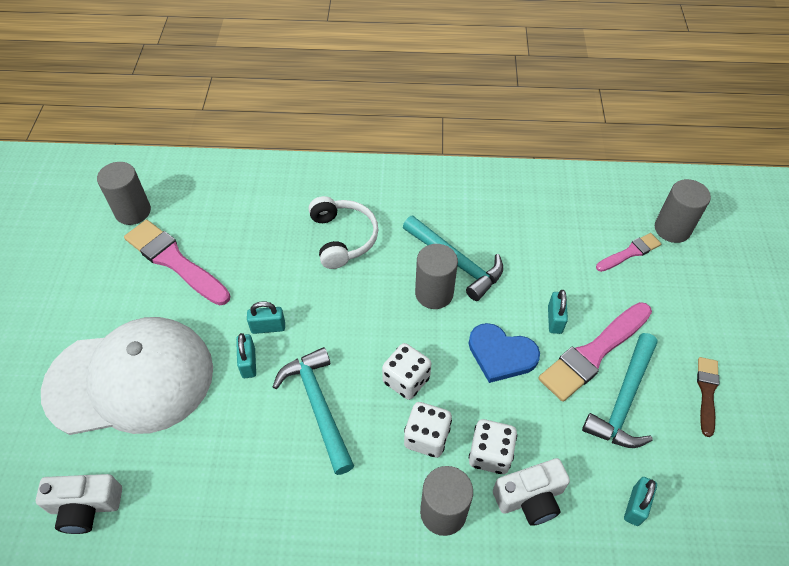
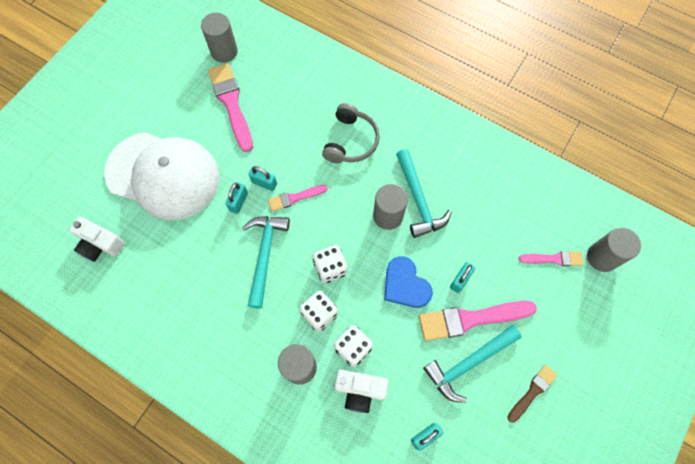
camera: 30 degrees right, 15 degrees up
white headphones [309,196,378,269] -> grey headphones [322,103,380,163]
none -> pink brush [268,185,328,212]

